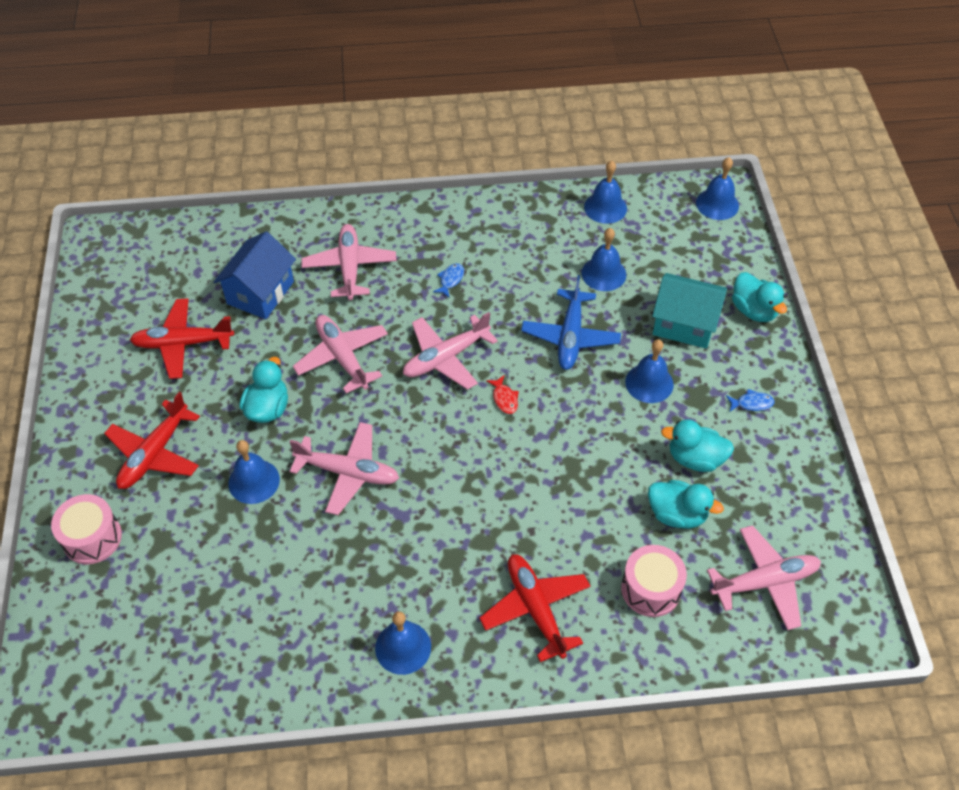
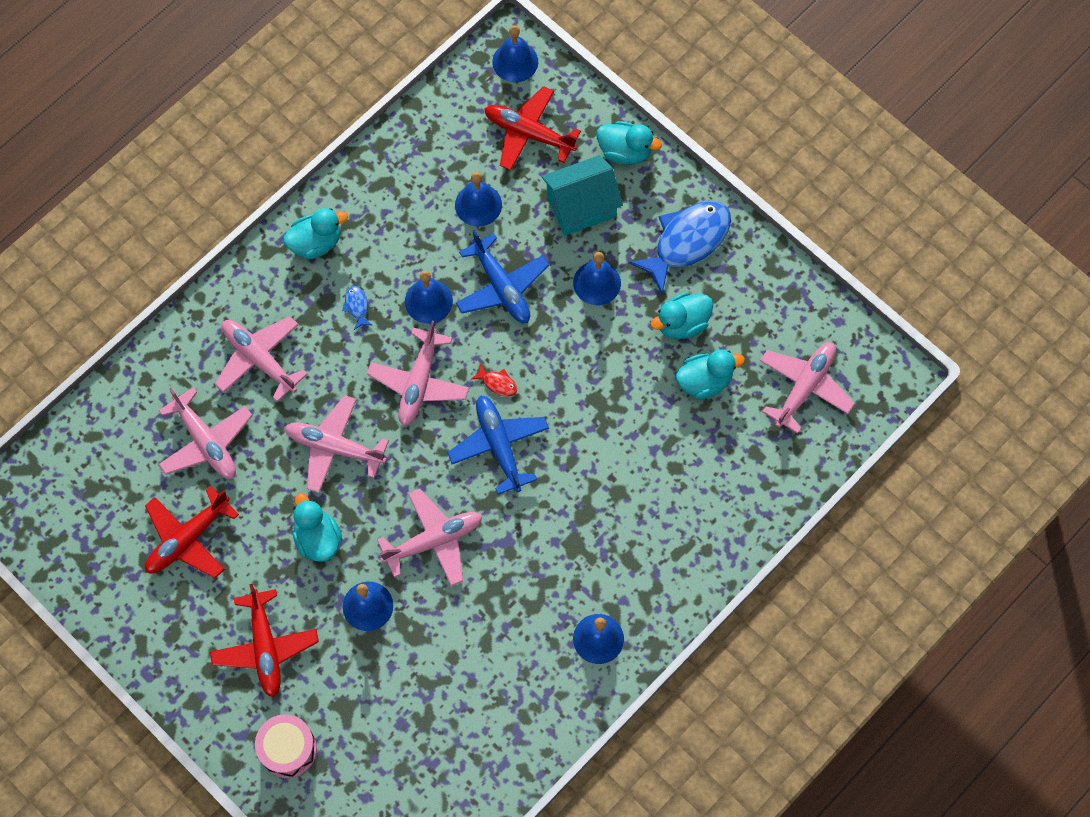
camera: 40 degrees left, 15 degrees up
blue house [214,231,296,319] -> pink plane [158,387,253,479]
red plane [480,554,590,662] -> red plane moved to [484,86,581,171]
blue bell [584,161,627,224] -> blue bell moved to [405,271,453,324]
pink drum [621,545,687,617] -> none
blue fish [726,389,775,412] -> blue fish [629,201,731,294], size x2.46
none -> turquoise duck [283,208,348,259]
none -> blue plane [447,395,549,494]

